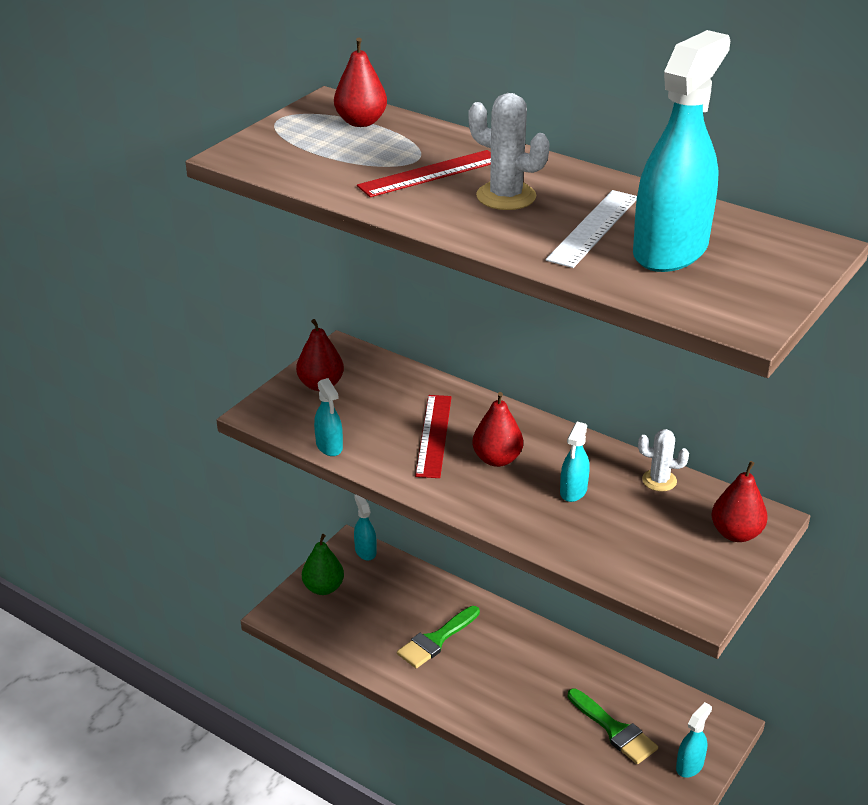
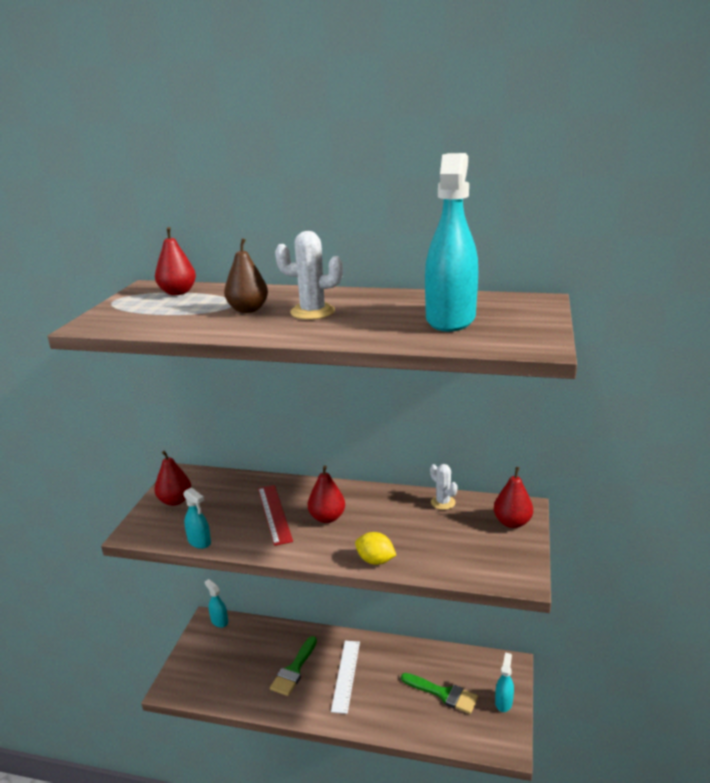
camera: 20 degrees left, 10 degrees down
green pear [302,534,344,595] -> none
red ruler [357,150,491,197] -> brown pear [224,238,268,313]
white ruler [546,190,637,268] -> white ruler moved to [331,641,360,714]
turquoise spray bottle [560,422,590,502] -> none
white cactus [638,429,689,492] -> white cactus turned 60 degrees clockwise [430,464,457,510]
none -> yellow lemon [355,532,396,565]

